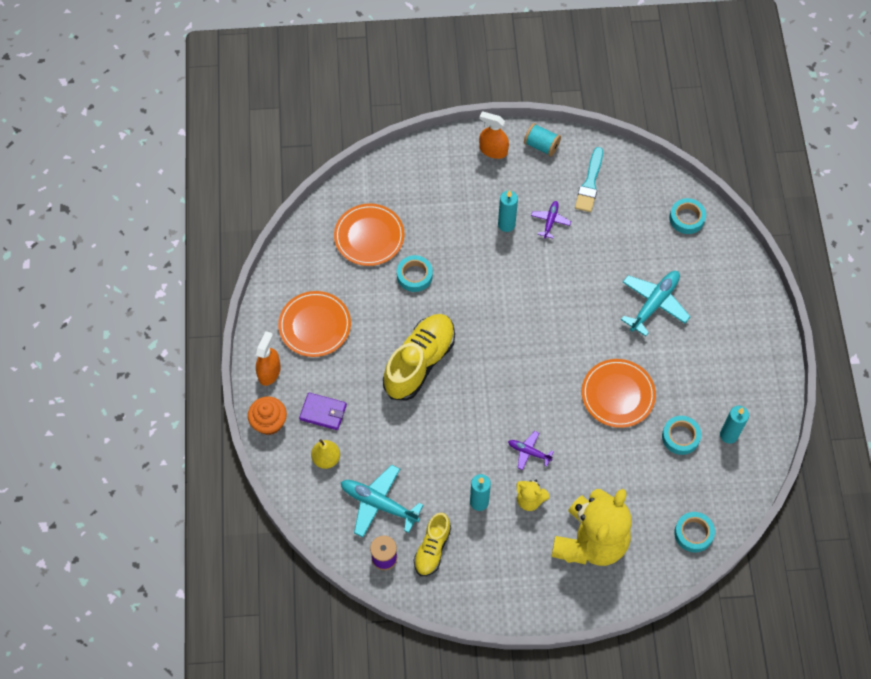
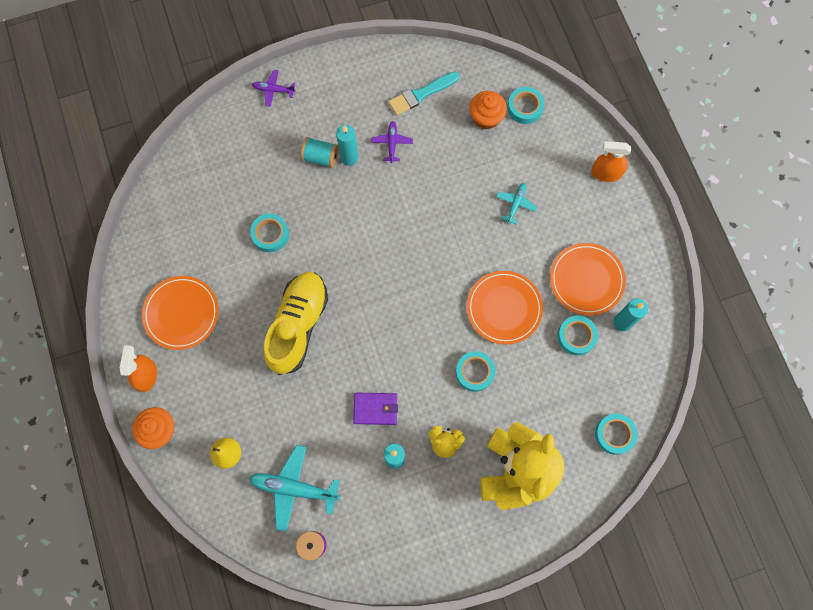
camera: 15 degrees left, 10 degrees up
purple wallet [299,392,347,430] -> purple wallet moved to [353,393,398,425]
orange plate [334,203,404,266] -> orange plate moved to [550,243,626,315]
yellow shoe [414,513,451,576] -> none
orange spray bottle [479,112,509,159] -> orange spray bottle moved to [591,141,631,182]
purple plane [508,431,554,470] -> purple plane moved to [252,70,296,107]
turquoise spool [524,123,561,156] -> turquoise spool moved to [300,137,339,168]
turquoise brush [575,147,603,212] -> turquoise brush turned 60 degrees clockwise [388,72,460,115]
turquoise plane [621,271,691,336] -> turquoise plane [496,183,537,225], size x0.55
none -> turquoise tape [456,351,495,392]
none -> orange cupcake [469,91,507,130]

